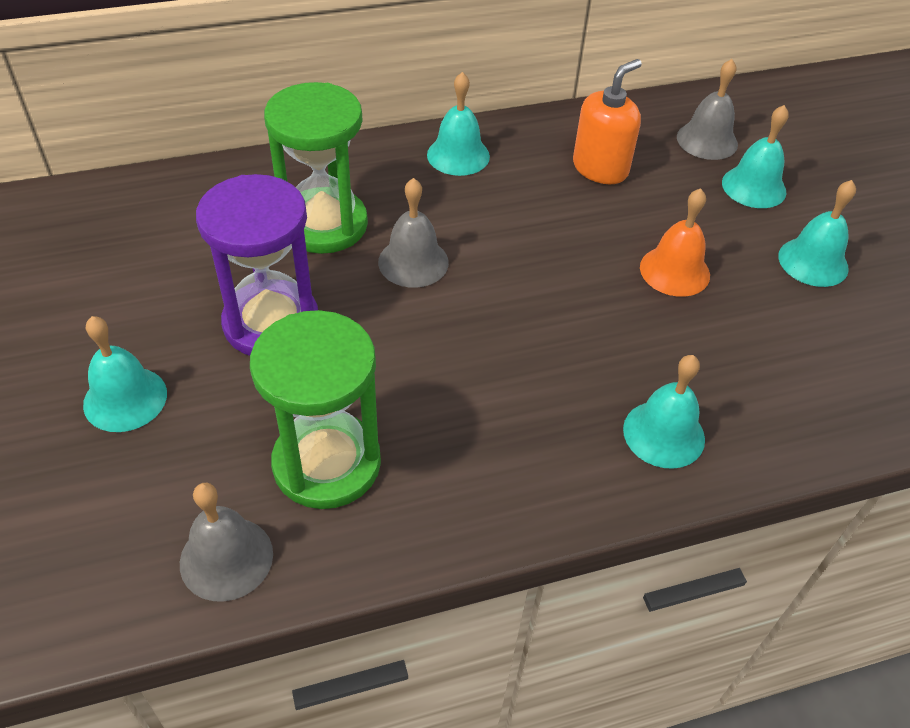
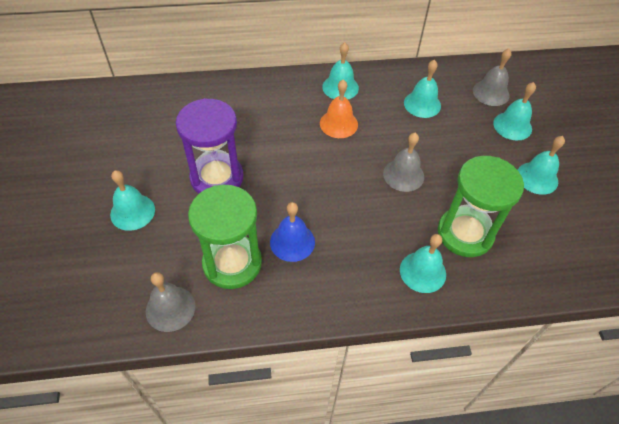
camera: 10 degrees right, 5 degrees up
green hourglass [264,82,368,254] -> green hourglass moved to [438,156,524,257]
grey bell [378,178,449,288] -> grey bell moved to [383,133,424,192]
orange soap dispenser [573,59,642,184] -> turquoise bell [404,60,441,118]
orange bell [640,188,710,297] -> orange bell moved to [320,80,358,138]
none -> blue bell [270,202,315,262]

